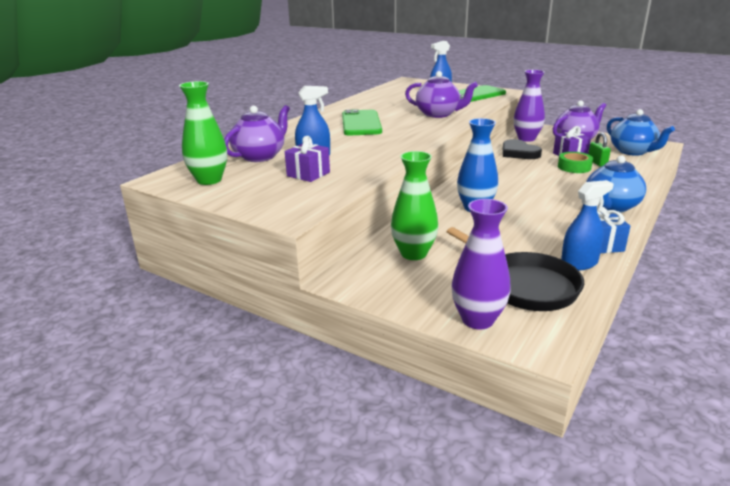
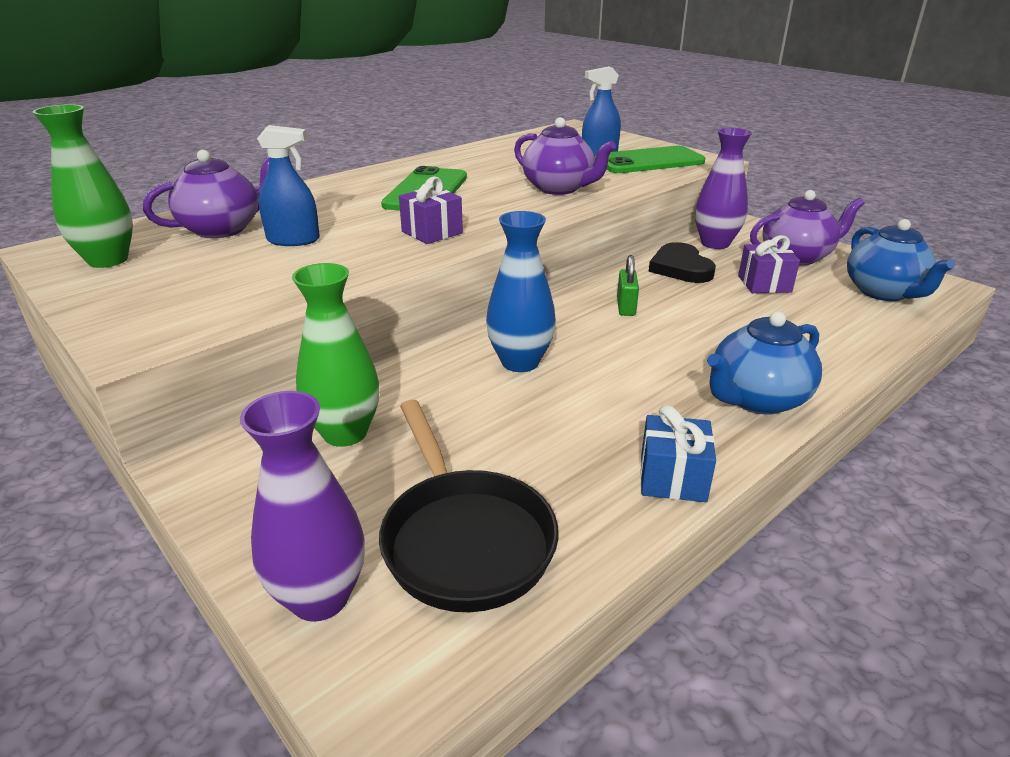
camera: 15 degrees right, 5 degrees up
purple gift [285,136,330,182] -> purple gift moved to [399,177,463,244]
green tape [558,152,593,173] -> none
blue spray bottle [561,180,614,271] -> none
green padlock [588,132,611,167] -> green padlock moved to [617,255,639,316]

